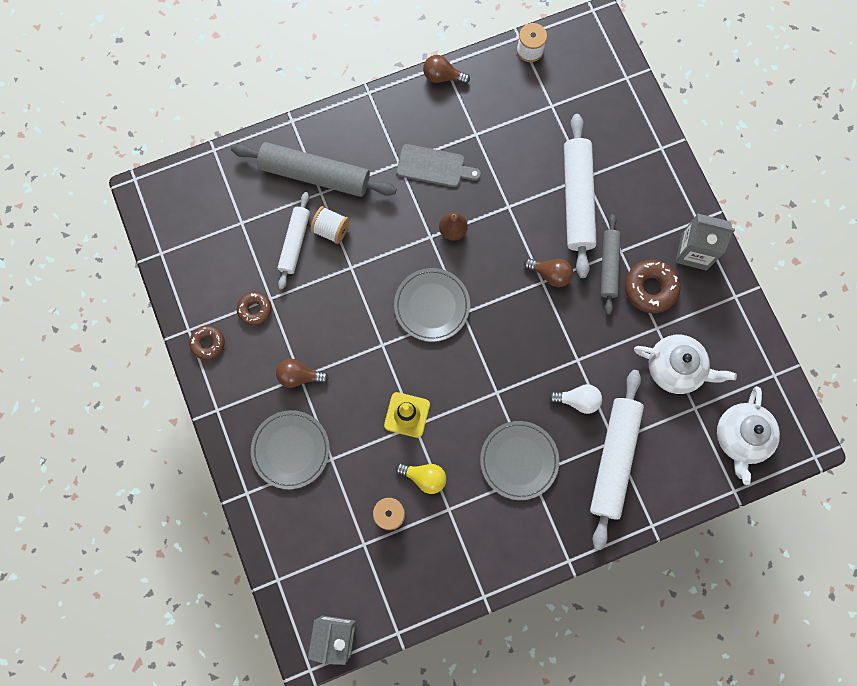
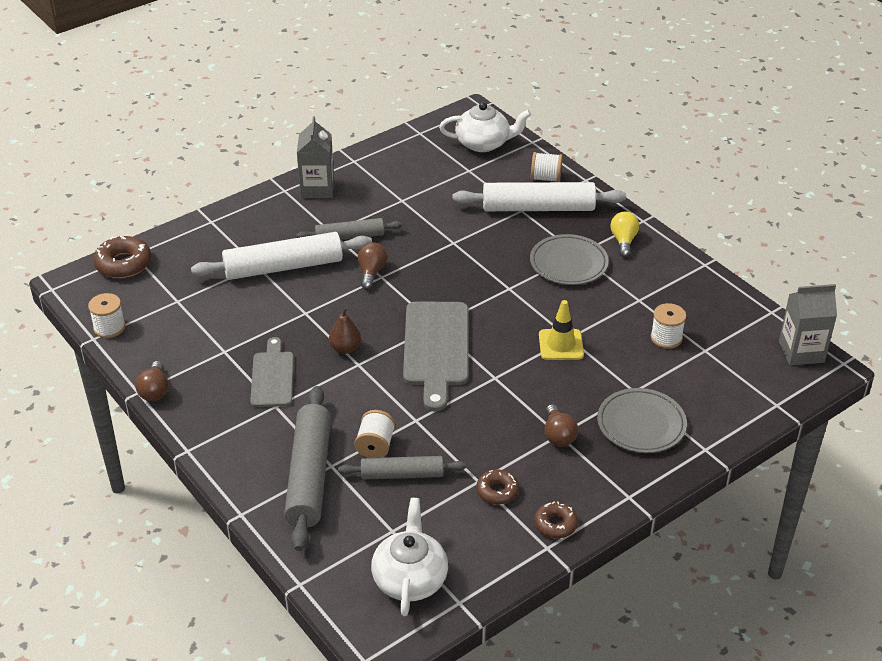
camera: 105 degrees left, 35 degrees down
white rolling pin [277,192,310,290] -> grey rolling pin [338,456,466,480]
grey plate [394,268,470,342] -> grey cutting board [403,301,469,411]
yellow light bulb [396,463,446,494] -> yellow light bulb moved to [610,211,639,257]
white light bulb [549,384,602,414] -> none
brown donut [625,260,681,313] -> brown donut moved to [93,236,151,278]
white teapot [634,335,737,394] -> white teapot moved to [371,498,448,616]
none -> white spool [531,152,563,182]

